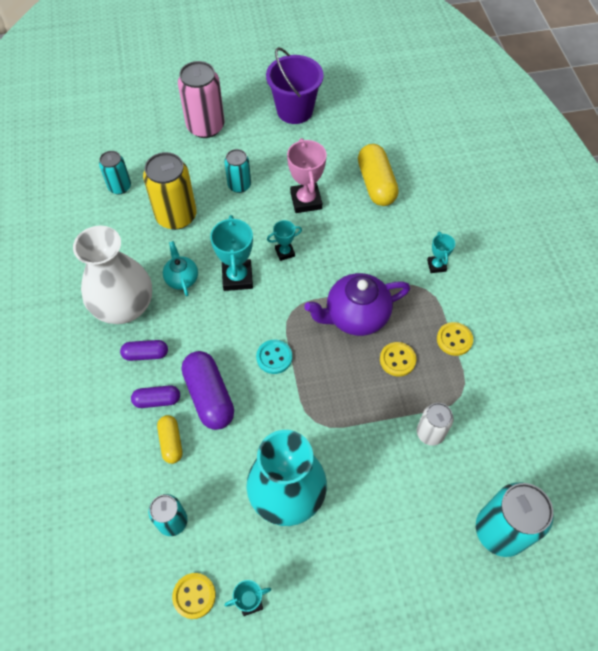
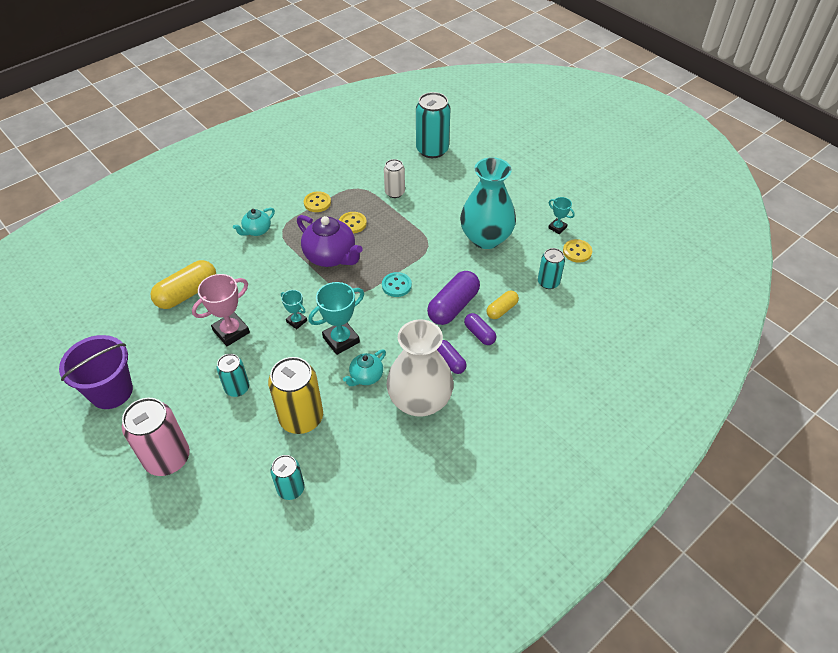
camera: 120 degrees left, 10 degrees down
turquoise trophy [427,232,455,273] -> turquoise teapot [233,208,275,236]

